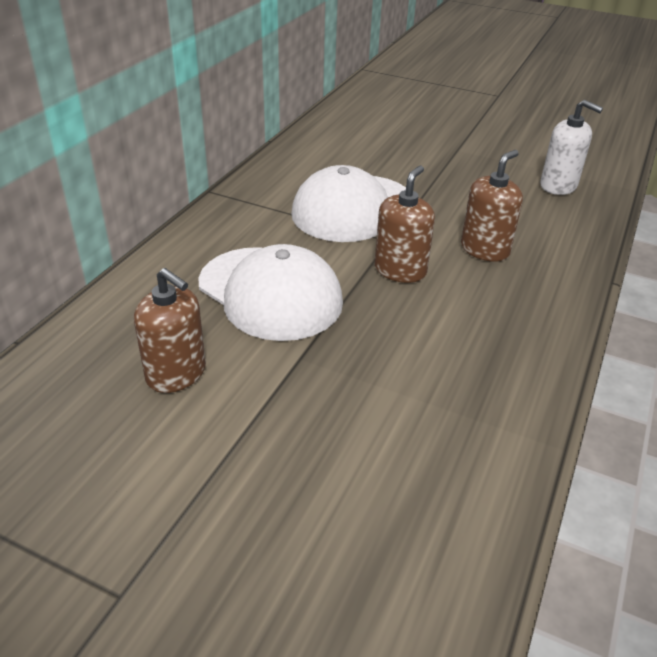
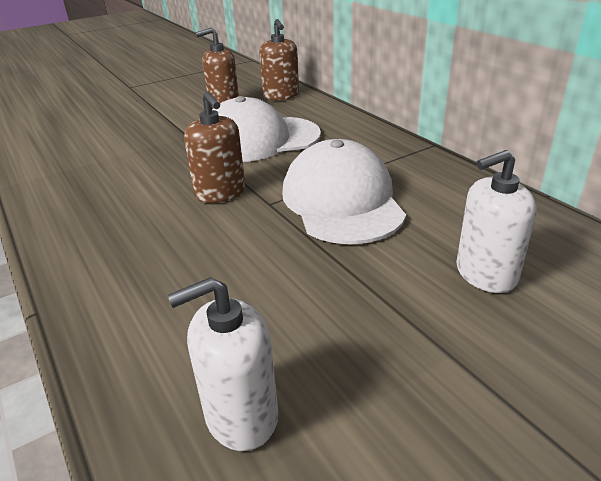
camera: 125 degrees right, 5 degrees down
brown soap dispenser [461,150,523,262] -> brown soap dispenser moved to [259,19,299,100]
none -> white soap dispenser [456,150,537,293]

